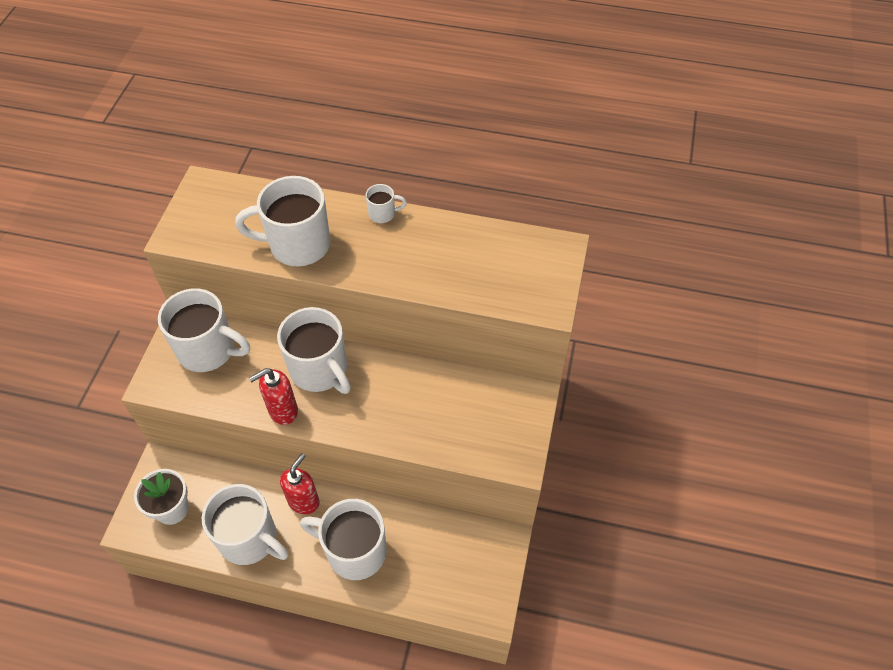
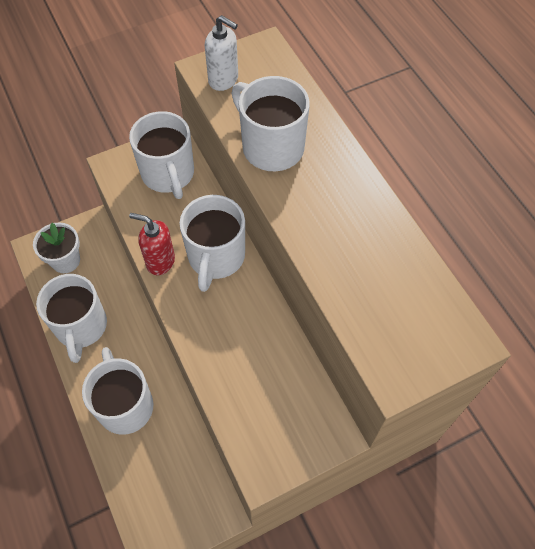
camera: 50 degrees right, 5 degrees up
red soap dispenser [280,453,320,514] -> none
white mug [365,184,407,223] -> none
none -> white soap dispenser [205,15,238,91]

